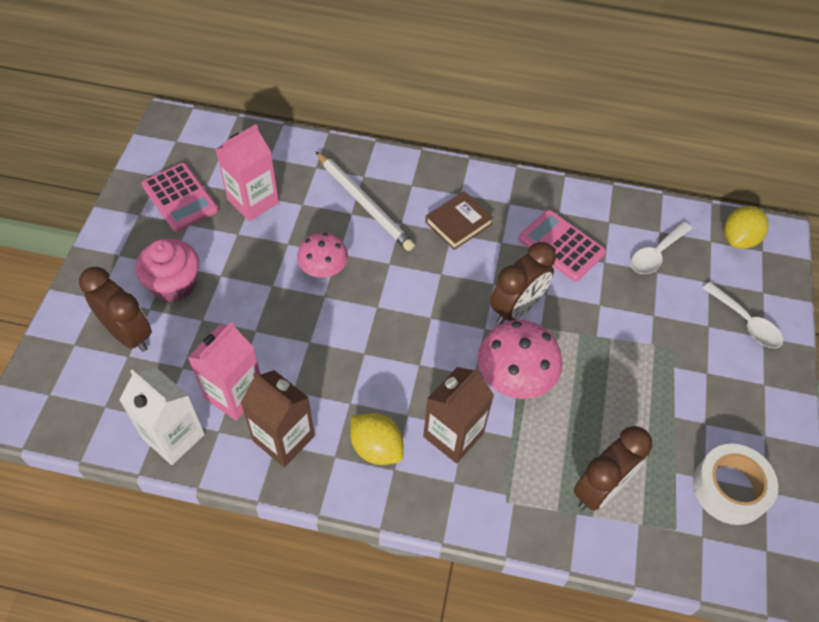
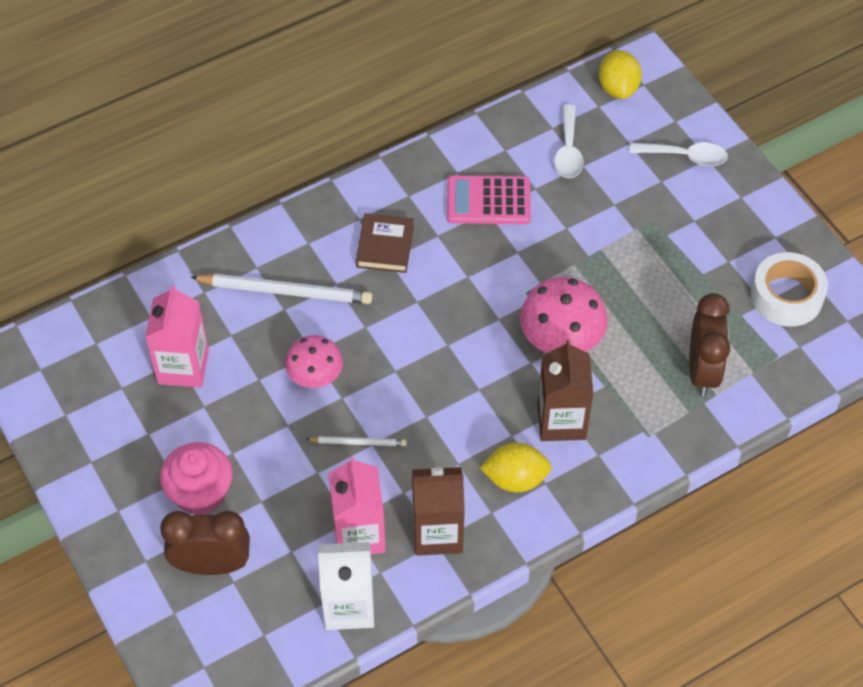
camera: 40 degrees left, 0 degrees up
pink calculator [142,163,218,232] -> none
brown clock [490,242,556,324] -> none
none -> white pencil [306,436,407,446]

